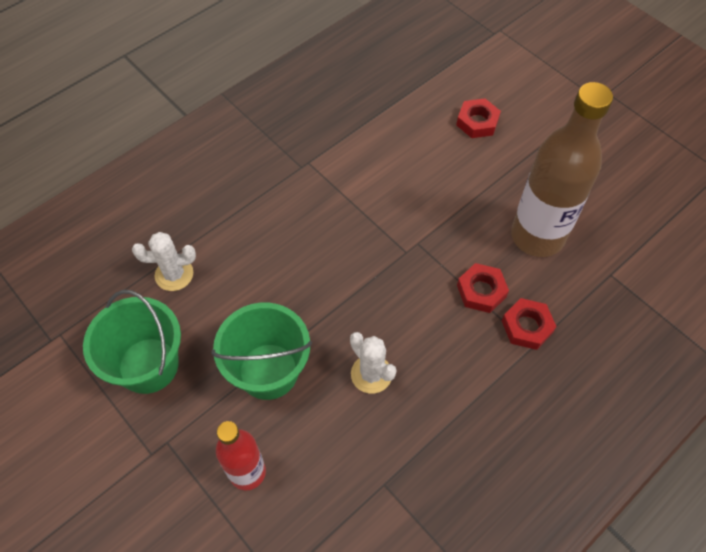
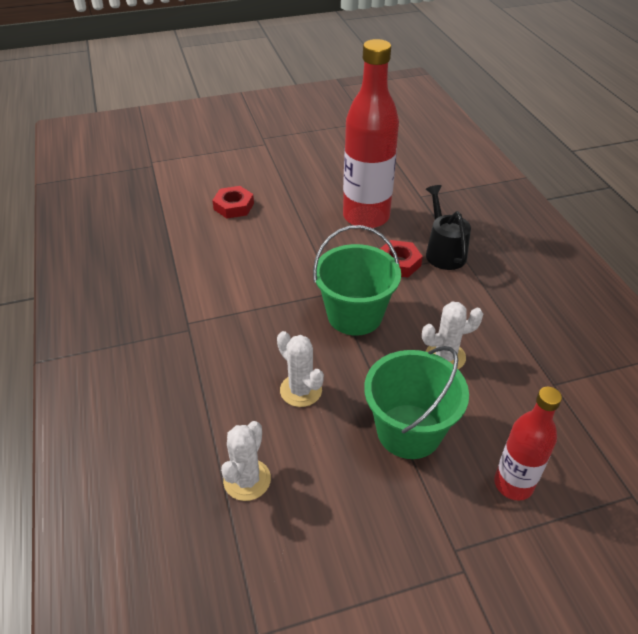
camera: 65 degrees left, 15 degrees down
green bucket [83,290,181,394] -> green bucket moved to [313,225,401,336]
red nut [502,298,557,350] -> black watering can [426,185,471,270]
brown bottle [511,82,613,257] -> red bottle [343,39,399,228]
none -> white cactus [277,331,324,407]

